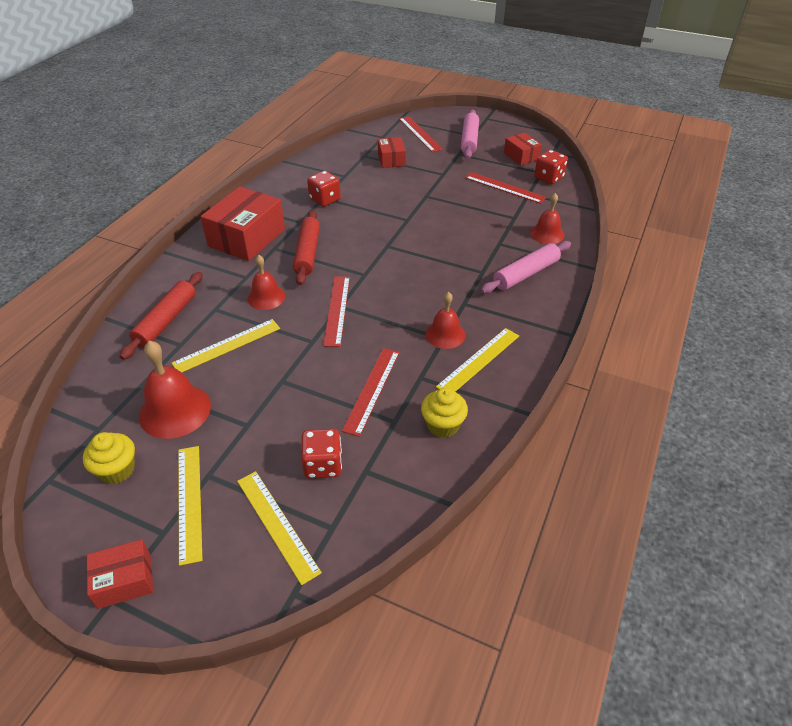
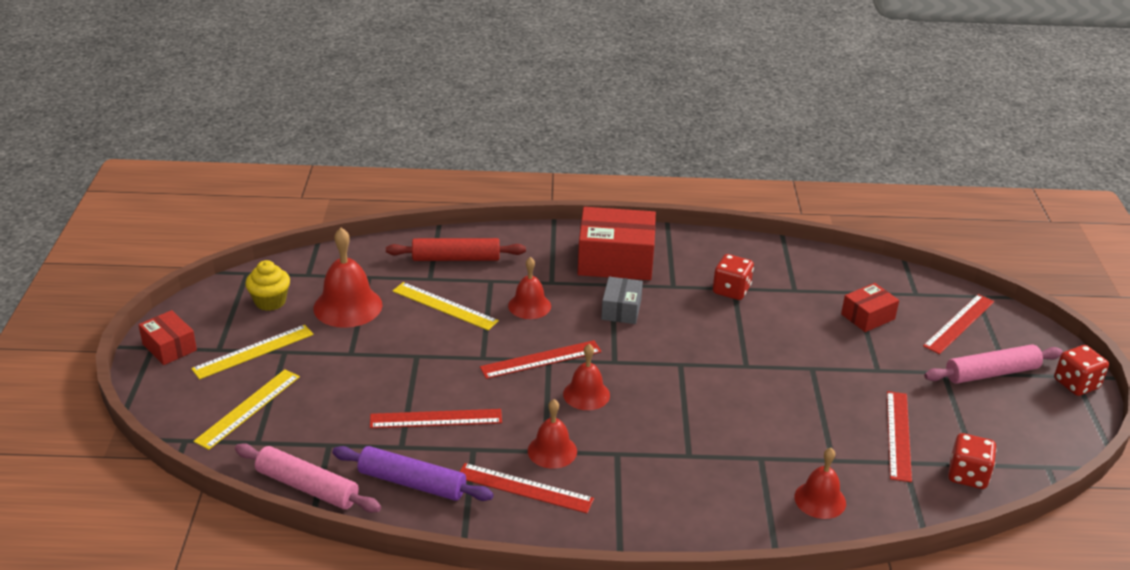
camera: 65 degrees right, 10 degrees down
red rolling pin [293,210,320,285] -> grey box [601,277,643,324]
red dice [301,429,342,479] -> red dice moved to [1054,345,1109,396]
yellow cupcake [421,388,468,438] -> purple rolling pin [332,446,494,501]
yellow ruler [436,328,519,392] -> red ruler [460,463,594,513]
pink rolling pin [481,241,571,294] -> pink rolling pin moved to [235,443,381,513]
red box [504,133,542,165] -> none
none -> red bell [563,344,610,410]

